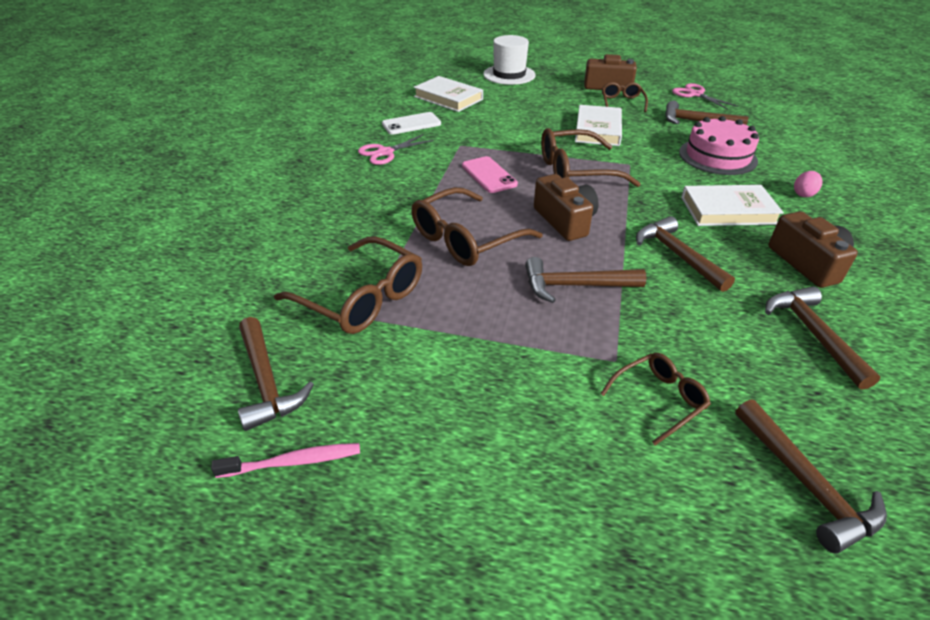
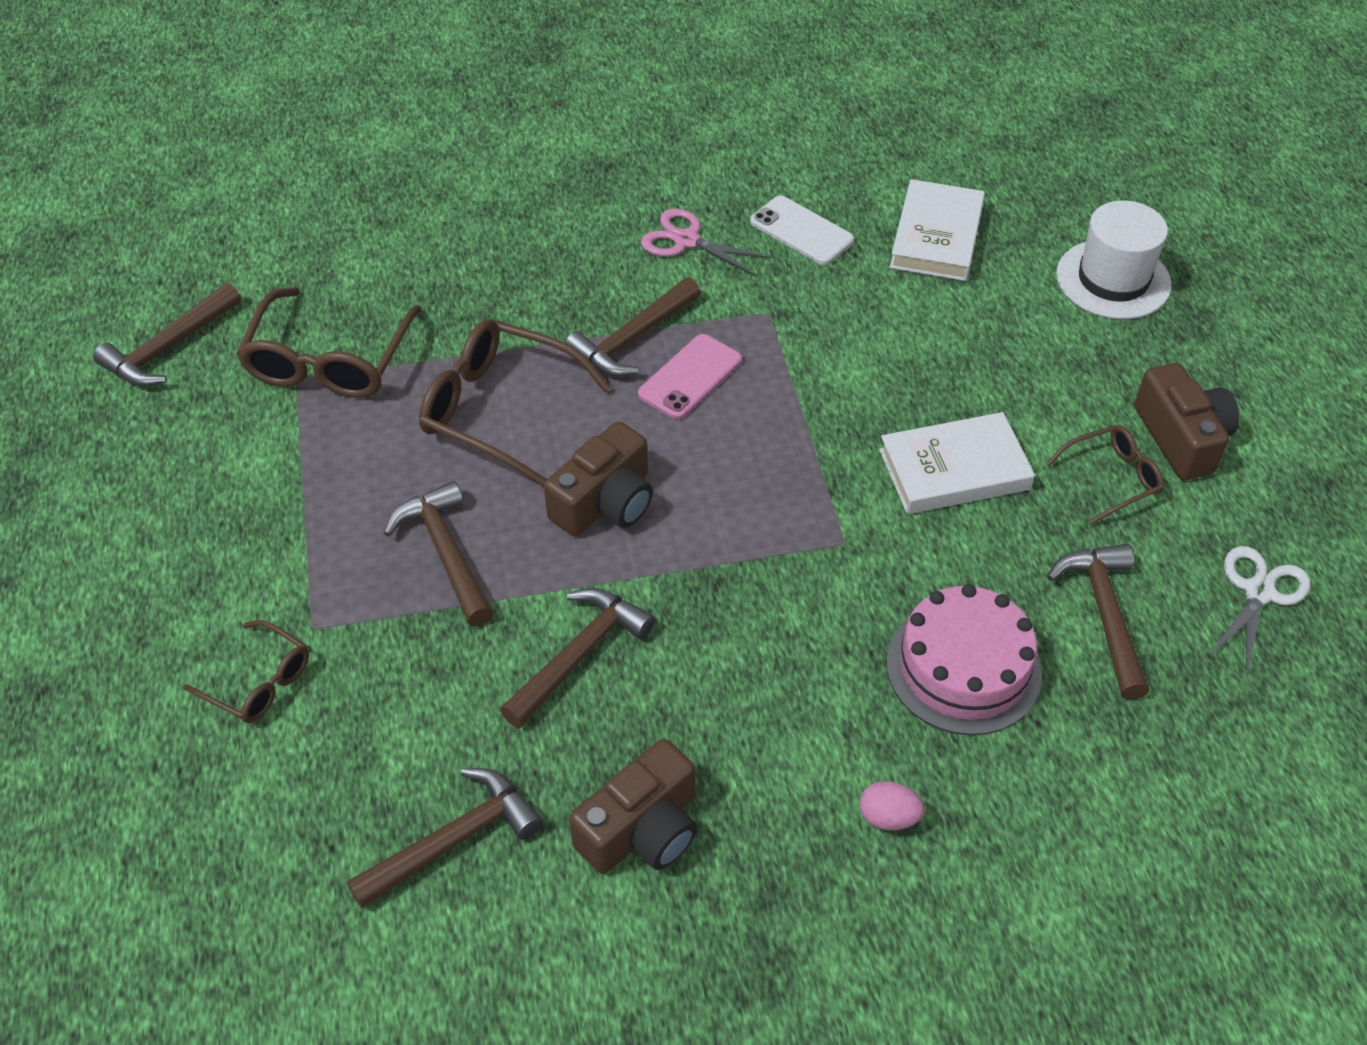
camera: 65 degrees right, 10 degrees up
pink toothbrush [211,443,360,478] -> none
brown glasses [541,128,641,187] -> none
pink scissors [672,83,738,110] -> white scissors [1209,546,1311,674]
white book [681,185,784,226] -> none
brown hammer [735,399,887,554] -> brown hammer moved to [565,277,701,377]

